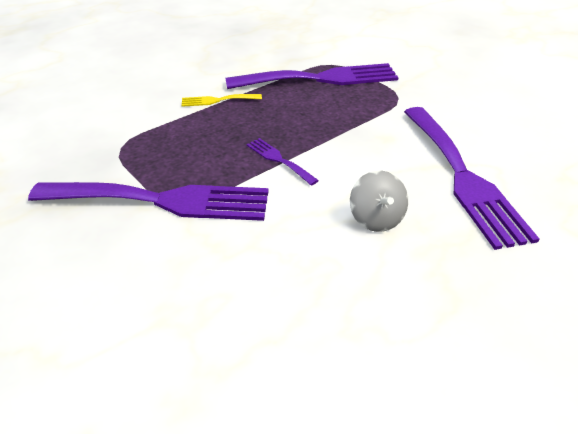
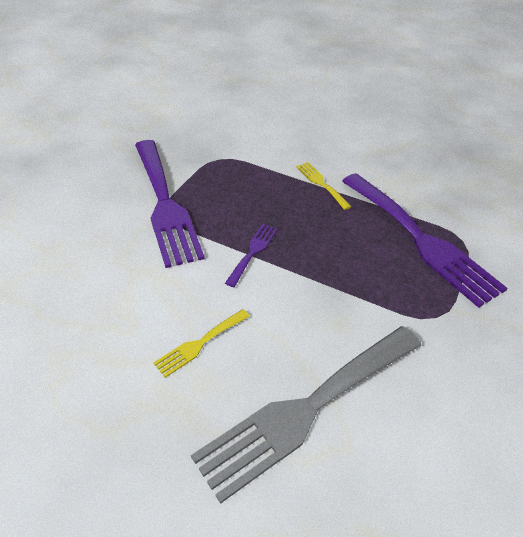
camera: 65 degrees right, 5 degrees up
grey spinning top [350,171,408,232] -> yellow fork [153,309,250,378]
purple fork [404,107,540,250] -> grey fork [191,326,421,504]

